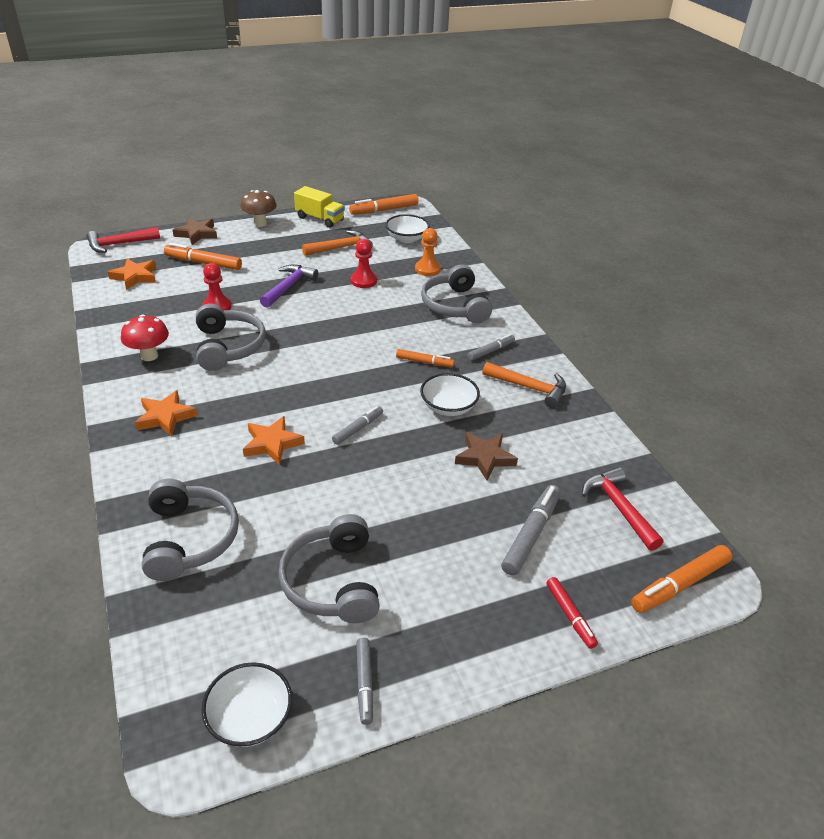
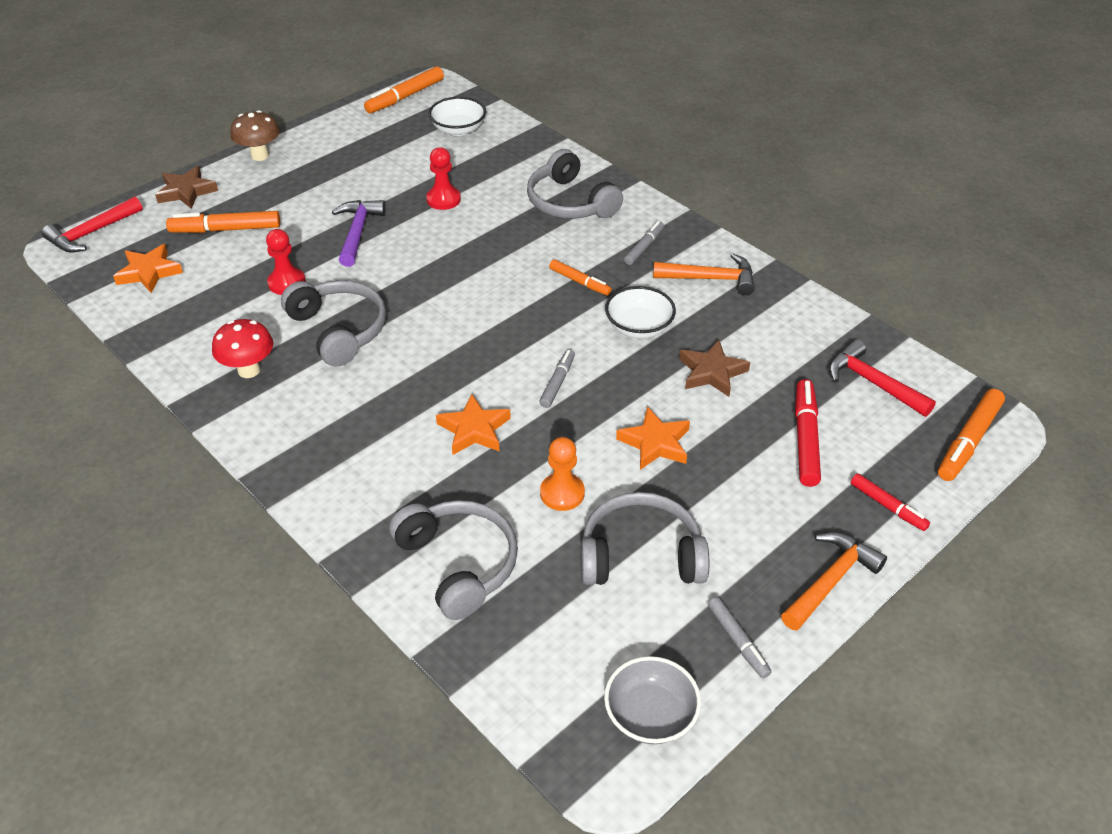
camera: 20 degrees left, 5 degrees up
orange star [135,390,197,436] -> orange star moved to [616,407,690,470]
white bowl [201,662,292,747] -> grey bowl [604,656,701,744]
grey headphones [278,514,380,623] -> grey headphones turned 120 degrees clockwise [581,492,709,585]
yellow truck [294,186,345,228] -> none
orange hammer [302,230,373,256] -> orange hammer moved to [781,532,887,631]
orange marker [396,349,455,367] -> orange marker turned 45 degrees clockwise [549,259,612,295]
orange pawn [415,228,441,276] -> orange pawn moved to [540,437,585,511]
grey marker [501,485,561,576] -> red marker [795,379,821,487]

